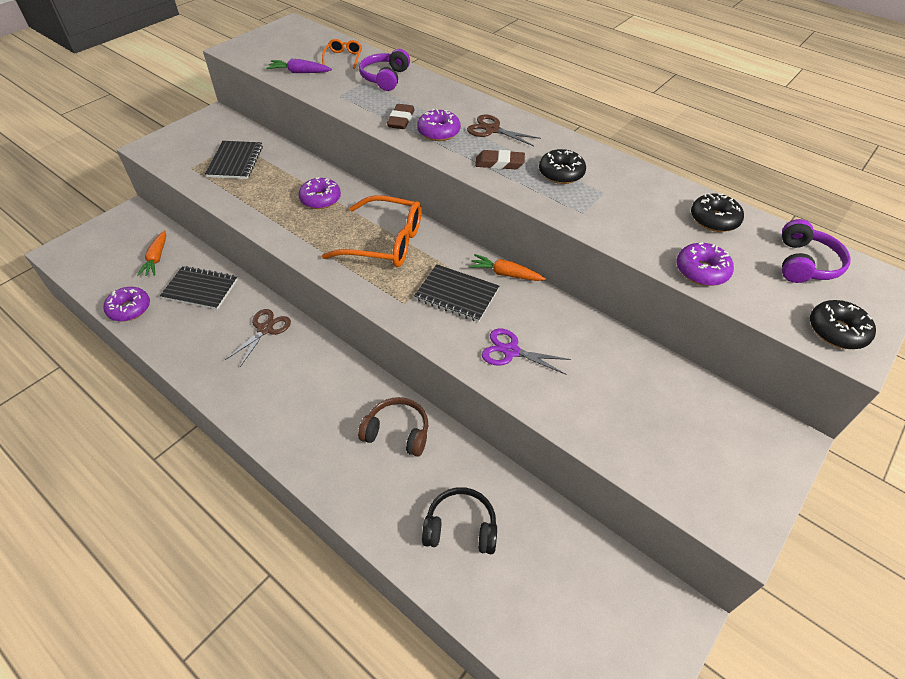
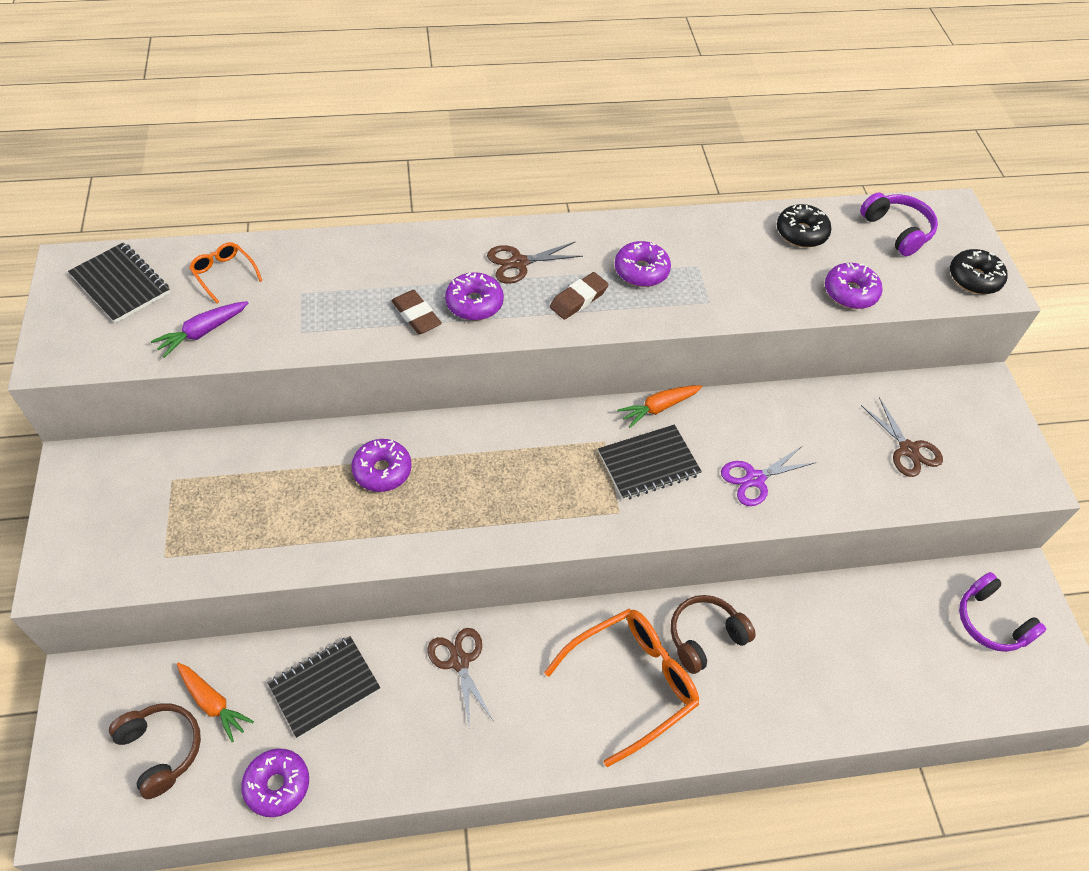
camera: 50 degrees left, 5 degrees up
black notebook [205,141,263,179] -> black notebook moved to [68,242,170,323]
orange glasses [322,195,422,267] -> orange glasses moved to [544,609,699,767]
purple headphones [359,49,410,91] -> purple headphones moved to [959,572,1046,652]
black headphones [422,487,497,554] -> none
black donut [539,149,586,184] -> purple donut [615,241,671,287]
none -> brown headphones [109,703,201,799]
none -> brown scissors [861,397,943,477]

